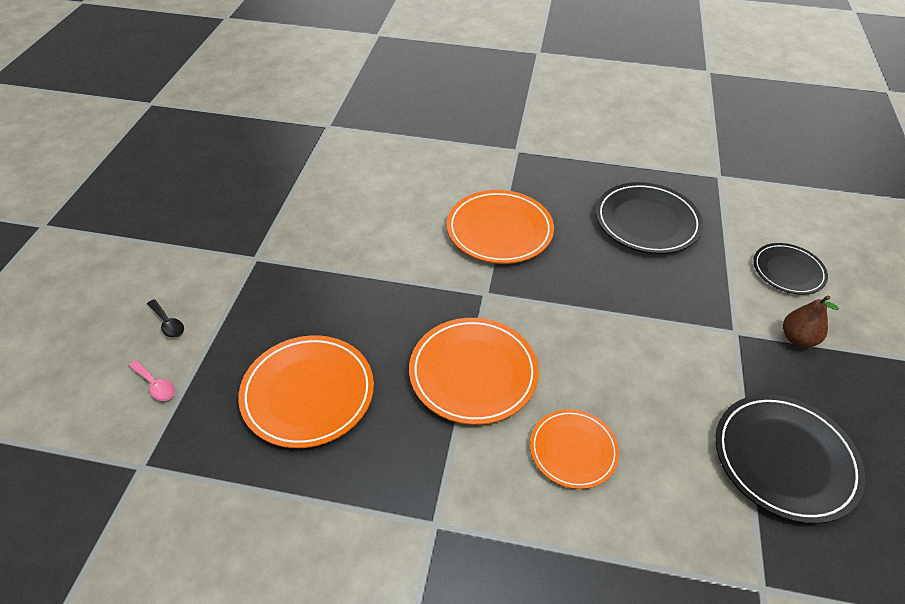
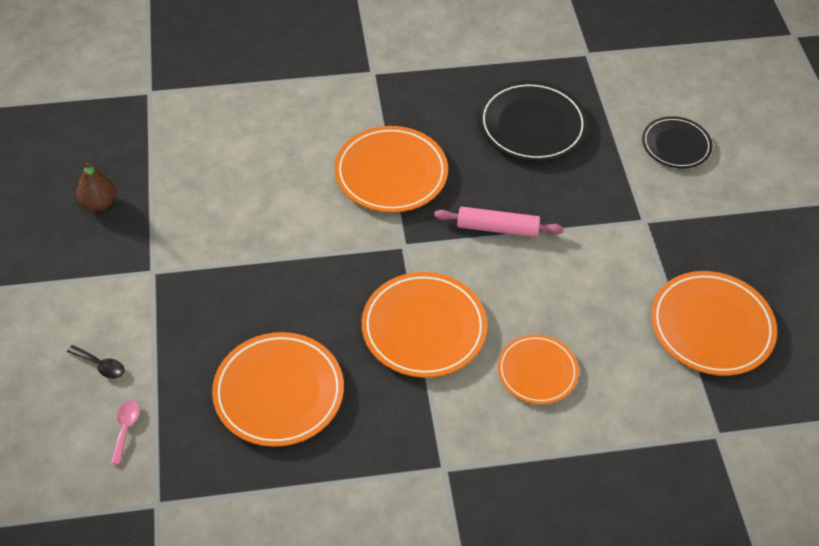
camera: 20 degrees left, 5 degrees up
pink spoon [129,360,175,401] -> pink spoon turned 105 degrees counterclockwise [110,400,140,465]
black plate [715,394,865,524] -> orange plate [651,271,777,376]
brown pear [783,295,839,347] -> brown pear moved to [76,162,116,211]
none -> pink rolling pin [434,207,564,237]

